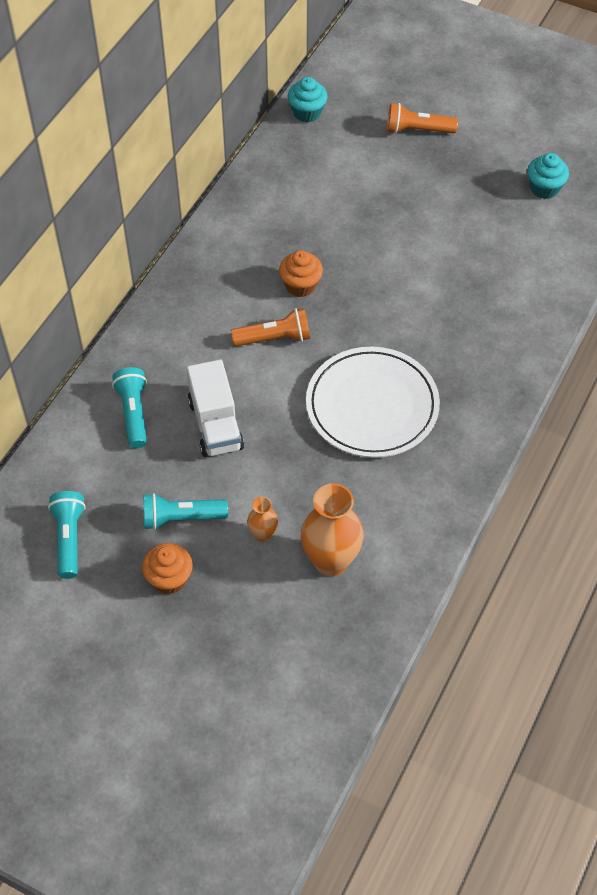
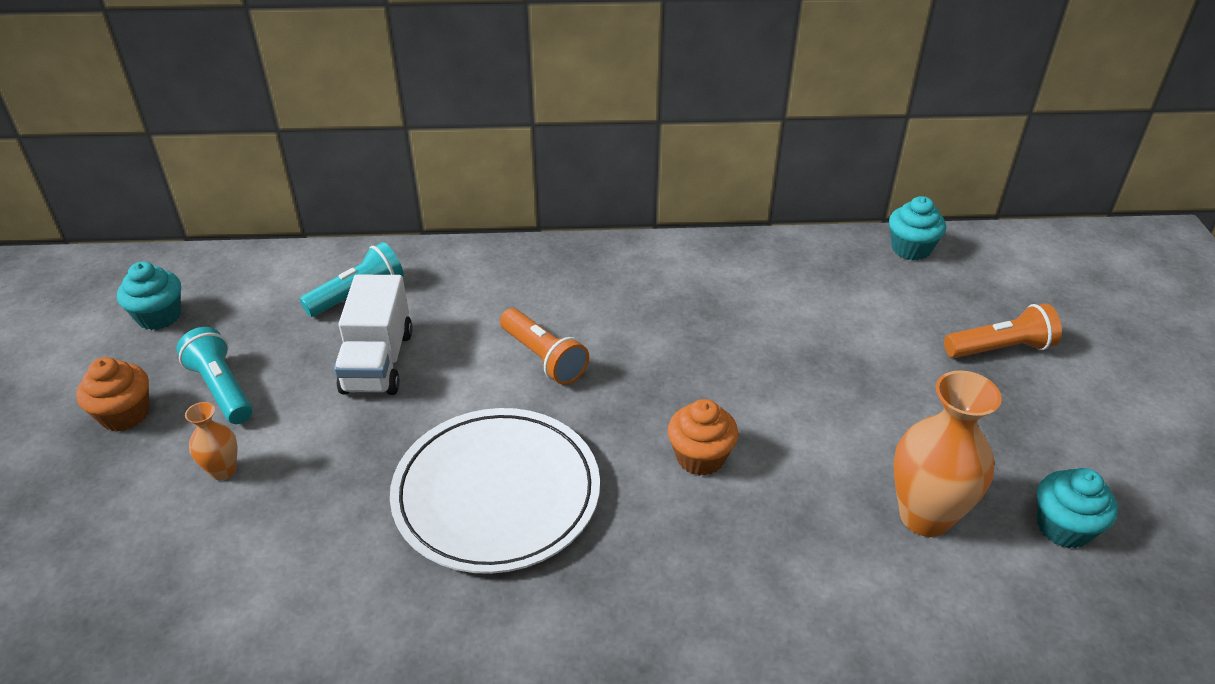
camera: 60 degrees right, 15 degrees down
turquoise flashlight [48,491,86,579] -> turquoise cupcake [117,262,181,330]
white truck [187,360,244,457] -> white truck turned 45 degrees counterclockwise [334,274,413,395]
orange cupcake [279,250,323,297] -> orange cupcake moved to [668,399,738,476]
orange vase [301,484,364,576] -> orange vase moved to [893,370,1002,537]
orange flashlight [387,103,458,134] -> orange flashlight turned 105 degrees clockwise [944,303,1062,358]

